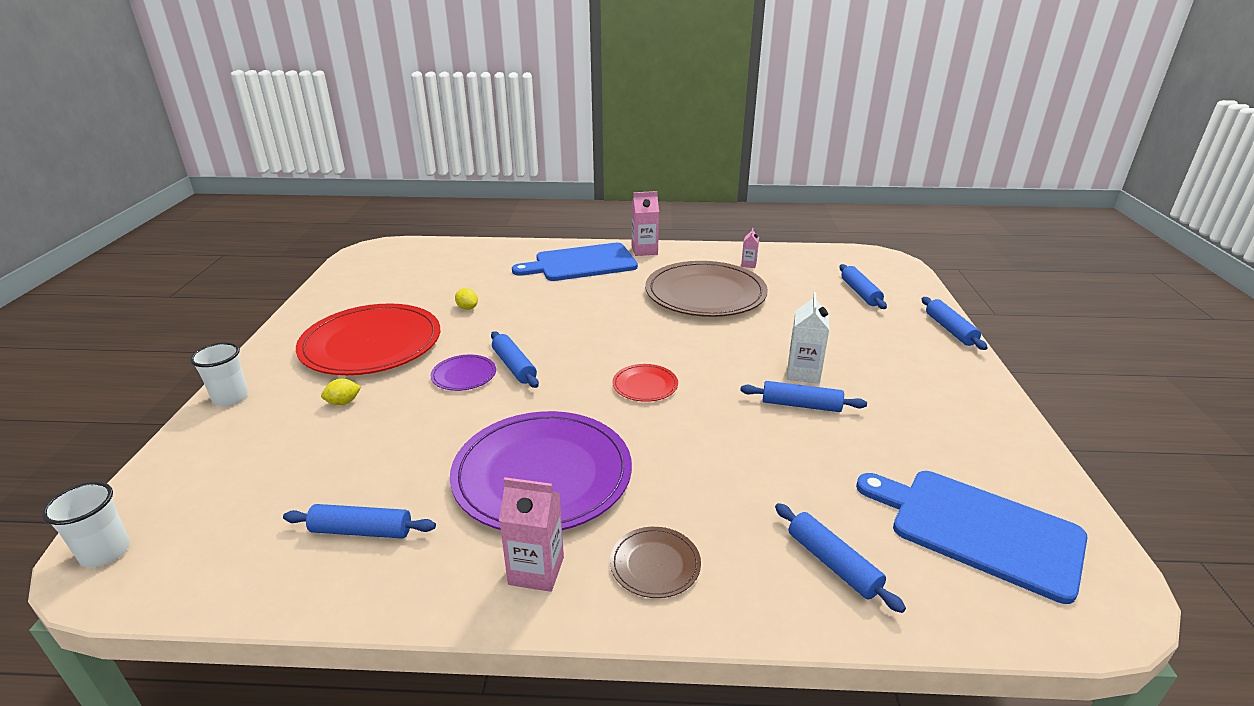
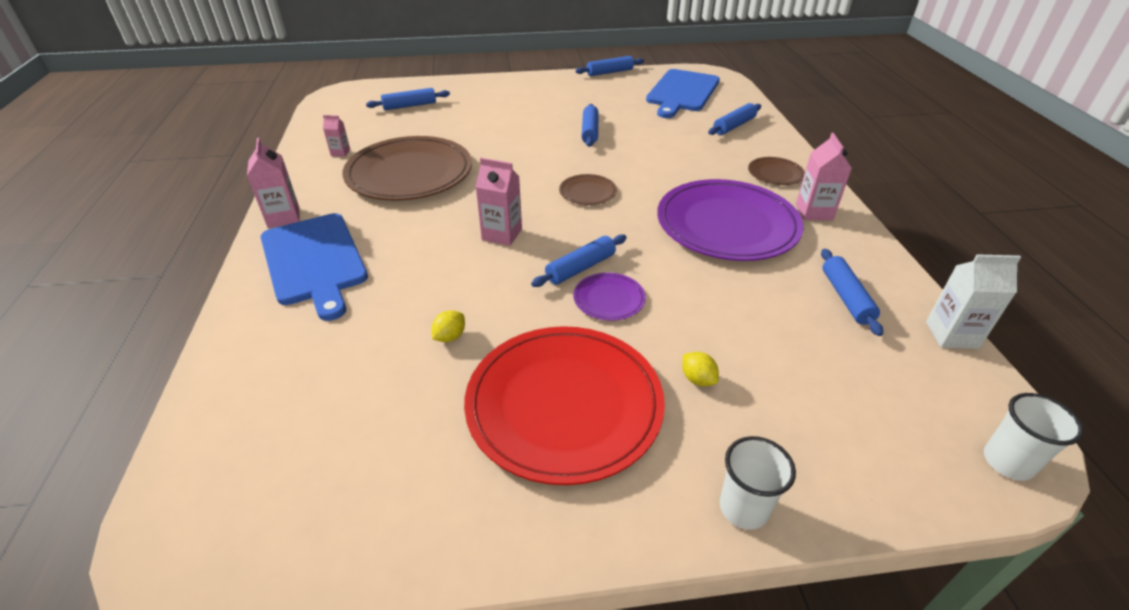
camera: 100 degrees left, 10 degrees up
red plate [612,364,678,402] -> brown plate [559,174,617,205]
white carton [787,292,829,384] -> white carton moved to [926,254,1021,349]
blue rolling pin [922,297,987,350] -> blue rolling pin moved to [575,56,644,76]
none -> pink carton [476,158,522,246]

